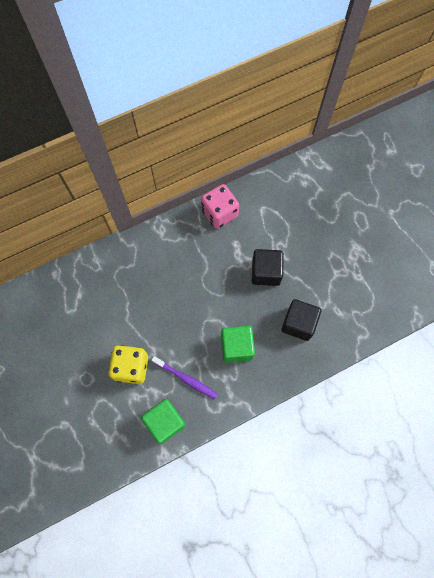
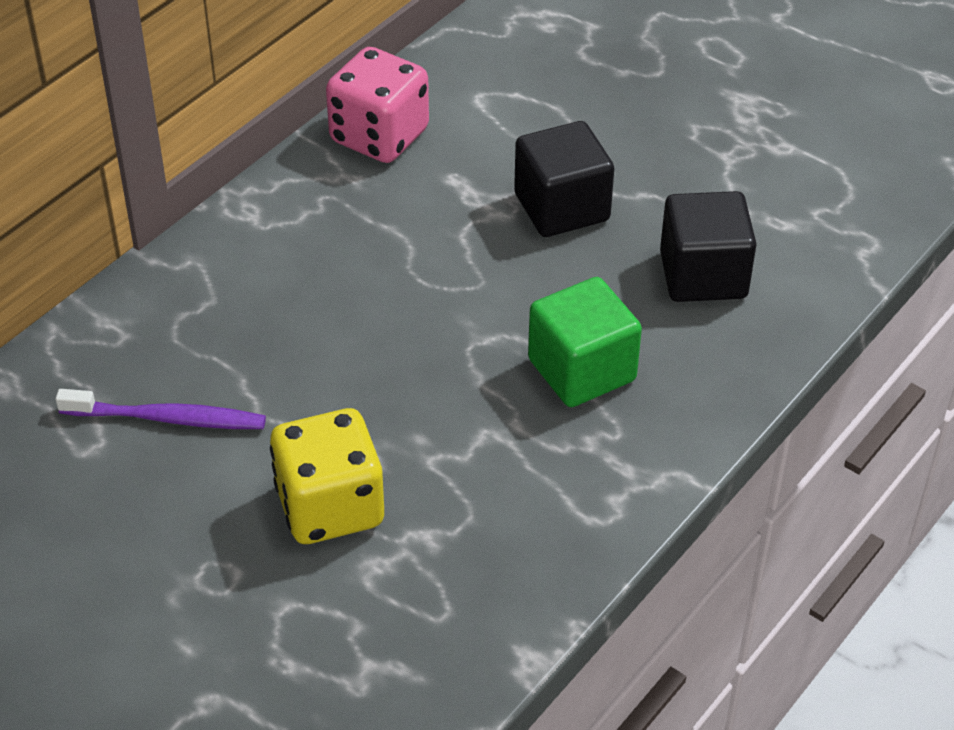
camera: 25 degrees left, 25 degrees down
green cube [141,399,186,444] -> none
purple toothbrush [152,356,218,399] -> purple toothbrush moved to [55,389,266,429]

